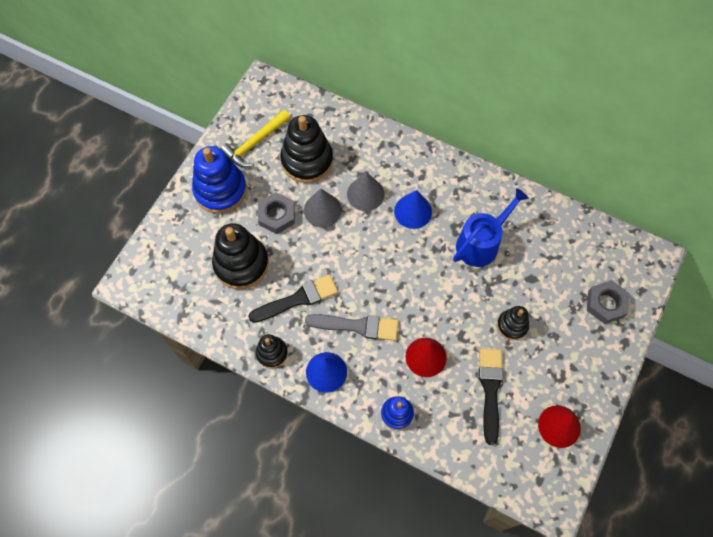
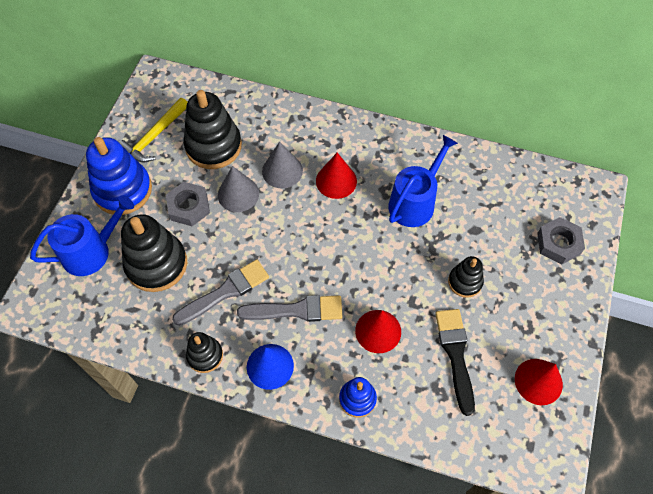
camera: 10 degrees left, 5 degrees down
black brush [248,274,338,323] -> grey brush [172,259,269,326]
blue cone [394,190,432,229] -> red cone [316,153,357,199]
none -> blue watering can [30,195,134,276]

